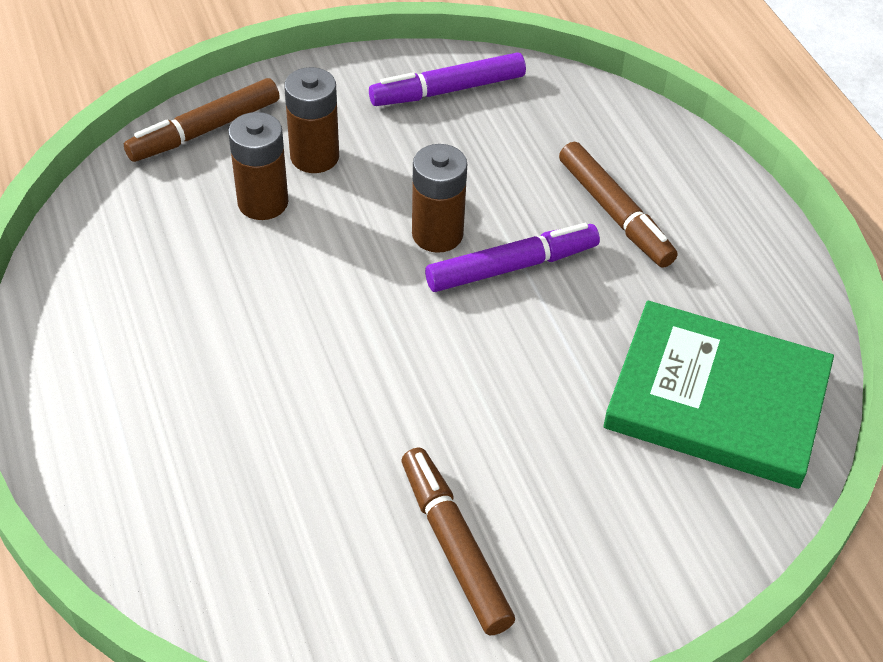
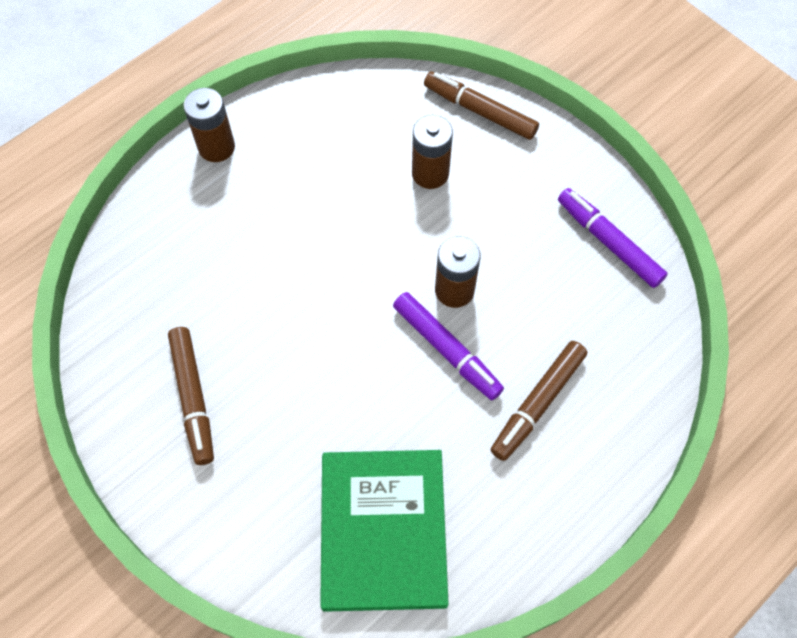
camera: 70 degrees right, 15 degrees up
brown battery [284,67,339,173] -> brown battery moved to [184,88,235,162]
brown marker [402,448,515,635] -> brown marker turned 120 degrees clockwise [168,327,214,465]

